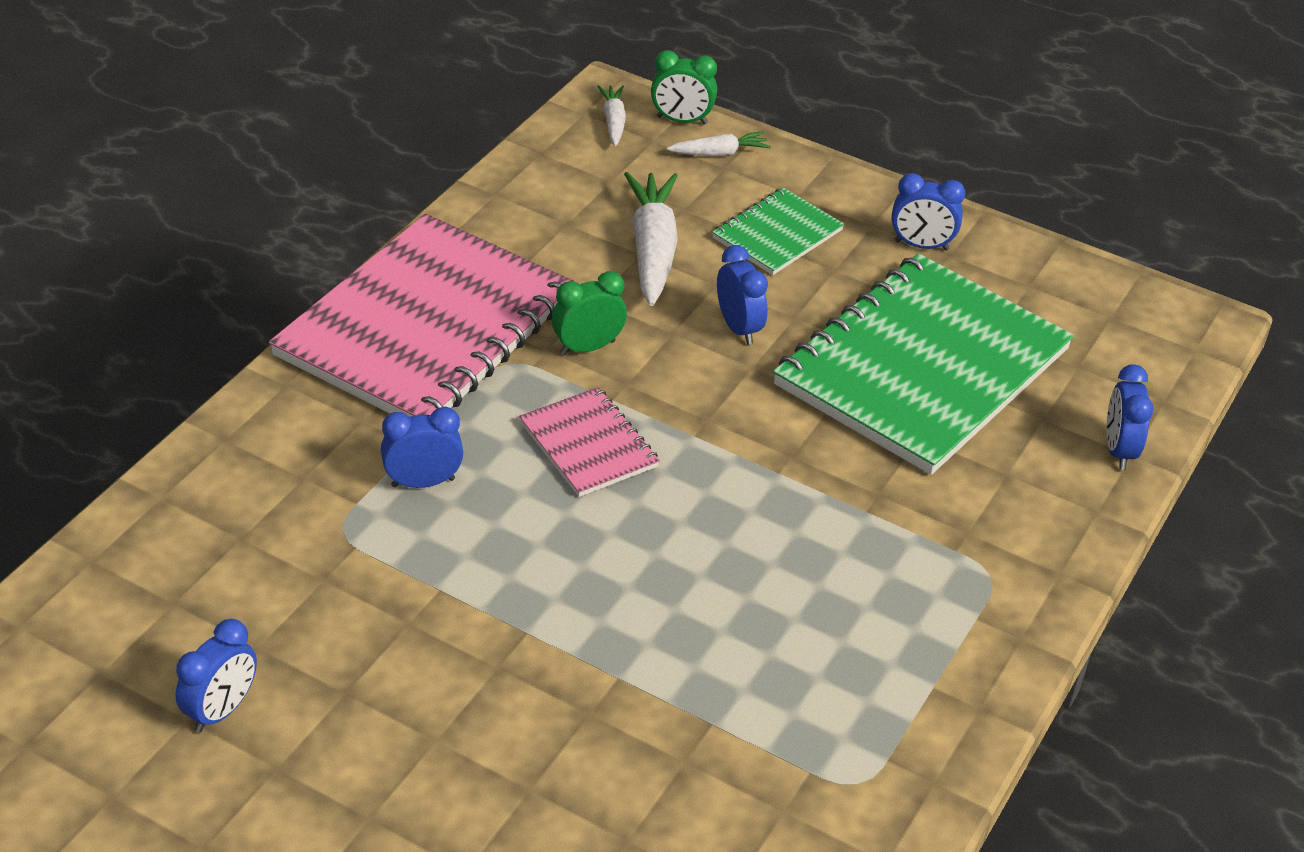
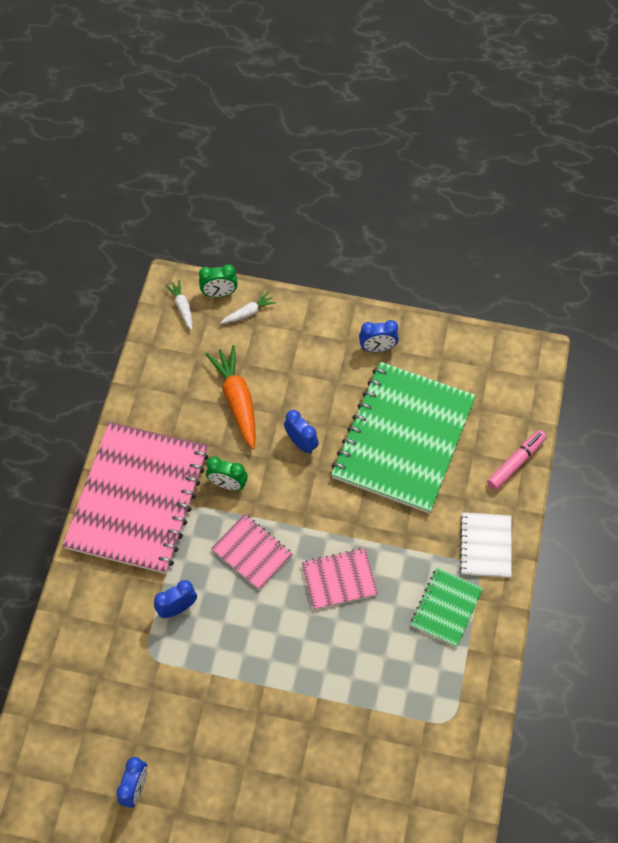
camera: 15 degrees left, 20 degrees up
green clock [552,271,627,355] -> green clock turned 120 degrees counterclockwise [206,456,248,490]
white carrot [624,172,678,306] -> orange carrot [206,345,256,449]
green notebook [712,188,844,275] -> green notebook moved to [410,568,483,647]
blue clock [1106,364,1154,470] -> pink marker [487,430,547,490]
none -> pink notebook [302,548,378,610]
none -> white notebook [459,512,511,578]

